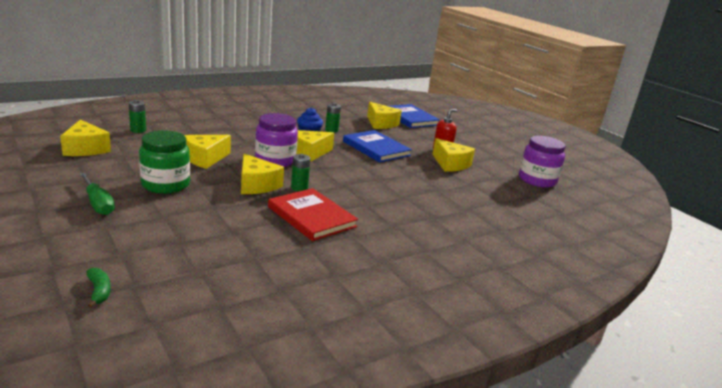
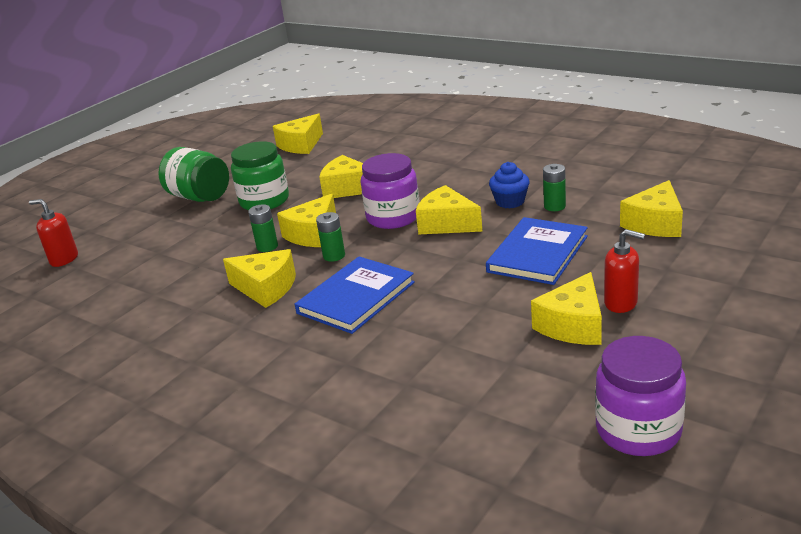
camera: 75 degrees right, 5 degrees up
green screwdriver [80,173,115,215] -> green jar [158,147,229,202]
green banana [87,268,111,308] -> red soap dispenser [29,199,78,267]
green battery [129,100,146,133] -> green battery moved to [248,204,278,252]
red book [268,188,358,241] -> yellow cheese [223,249,296,308]
blue book [389,104,440,128] -> blue book moved to [295,257,415,334]

